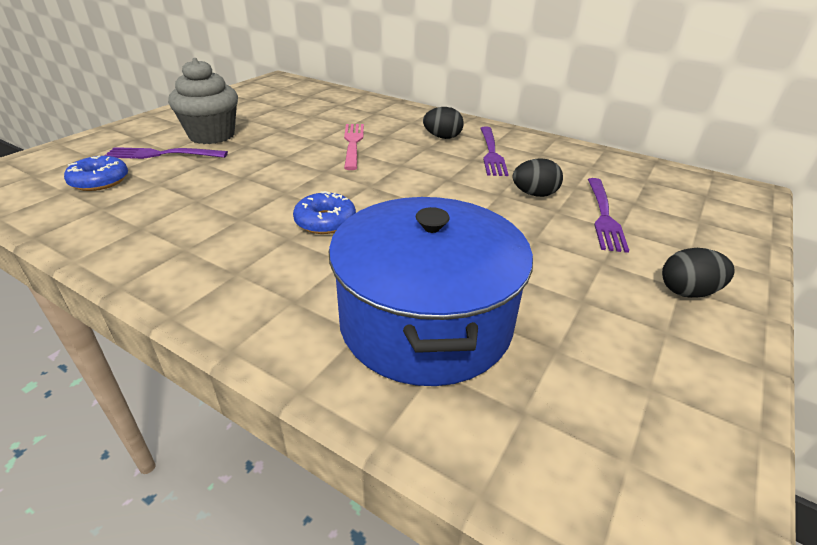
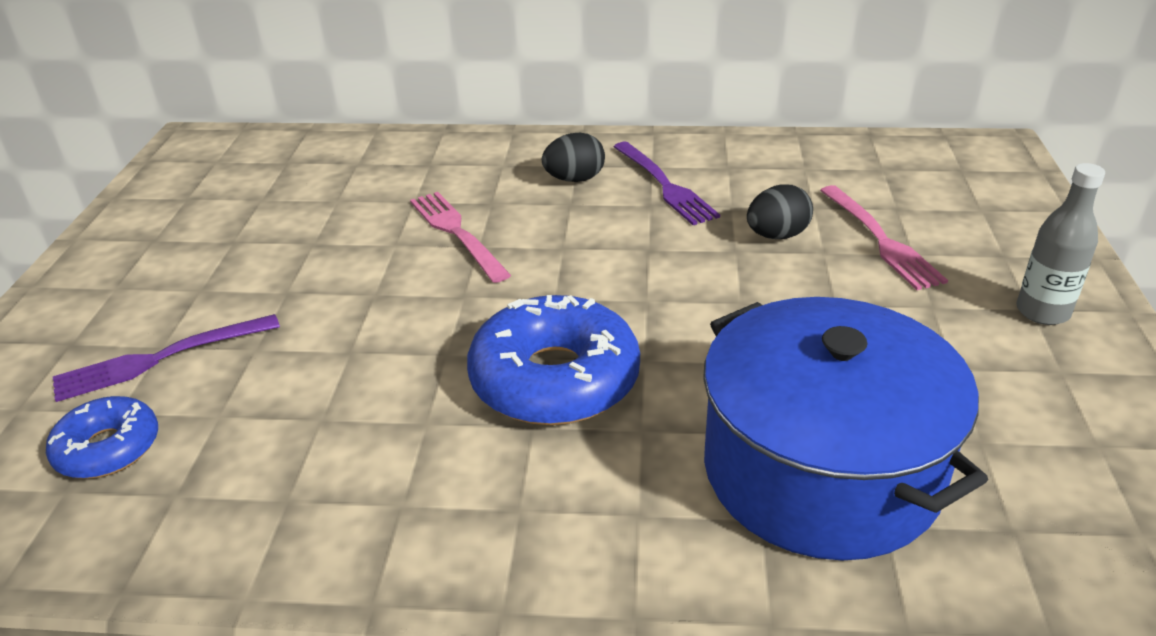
camera: 25 degrees left, 0 degrees up
grey cupcake [168,58,238,144] -> none
blue donut [293,191,356,234] -> blue donut [467,295,640,425], size x1.76
purple fork [588,178,629,253] -> pink fork [820,185,948,290]
black egg [662,248,735,298] -> grey bottle [1017,163,1105,325]

